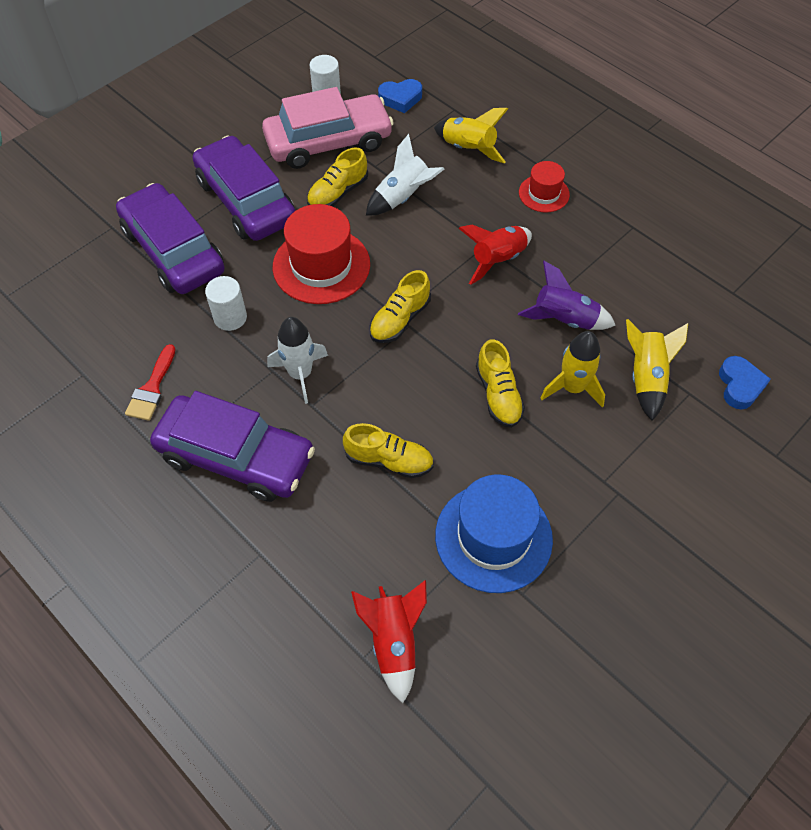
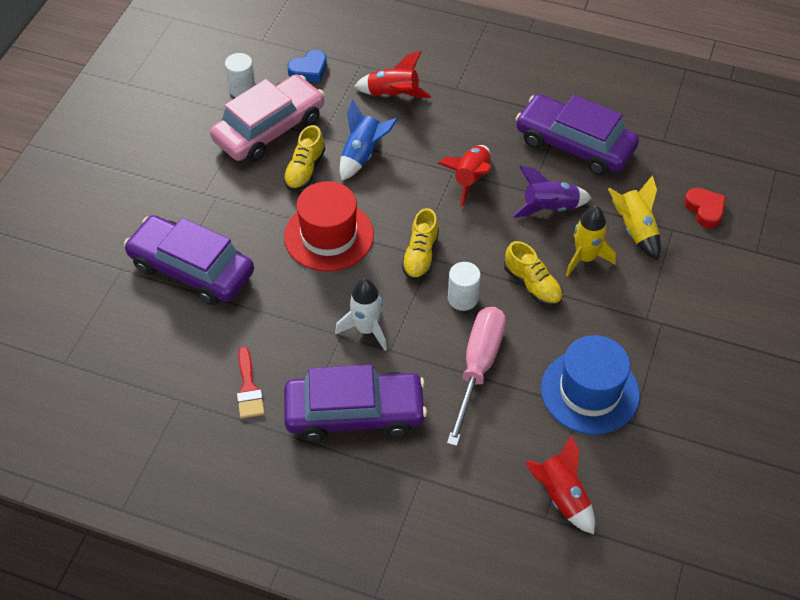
camera: 25 degrees left, 5 degrees down
purple car [193,136,295,241] -> purple car moved to [515,94,639,176]
white cylinder [205,276,247,331] -> white cylinder moved to [448,262,481,311]
yellow shoe [343,423,434,478] -> pink screwdriver [447,307,506,446]
white rocket [366,134,444,215] -> blue rocket [340,99,398,181]
yellow rocket [434,108,508,163] -> red rocket [354,51,431,98]
red hat [519,161,570,213] -> none
blue heart [719,356,771,409] -> red heart [684,188,726,228]

